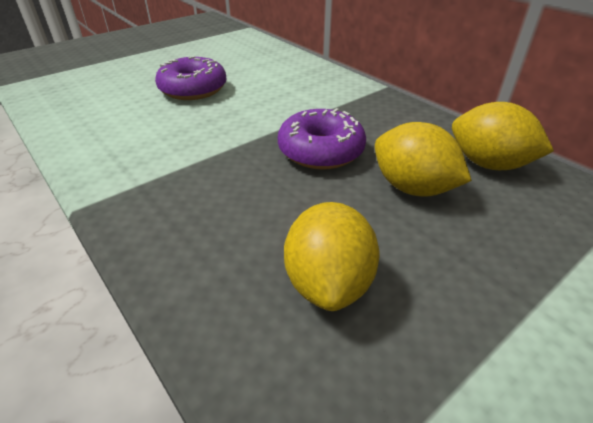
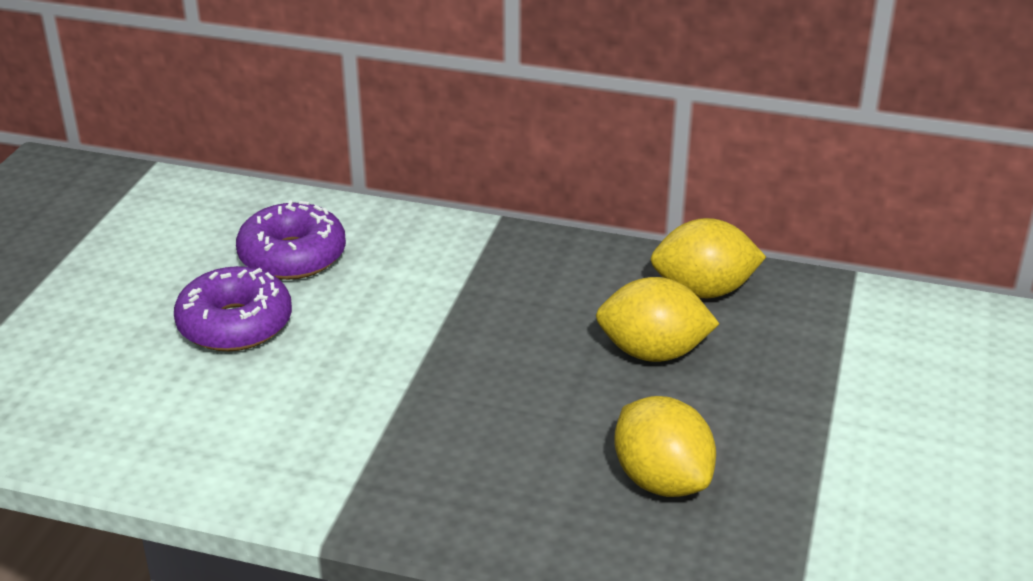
camera: 35 degrees left, 5 degrees down
purple donut [278,108,366,169] -> purple donut moved to [236,200,346,280]

